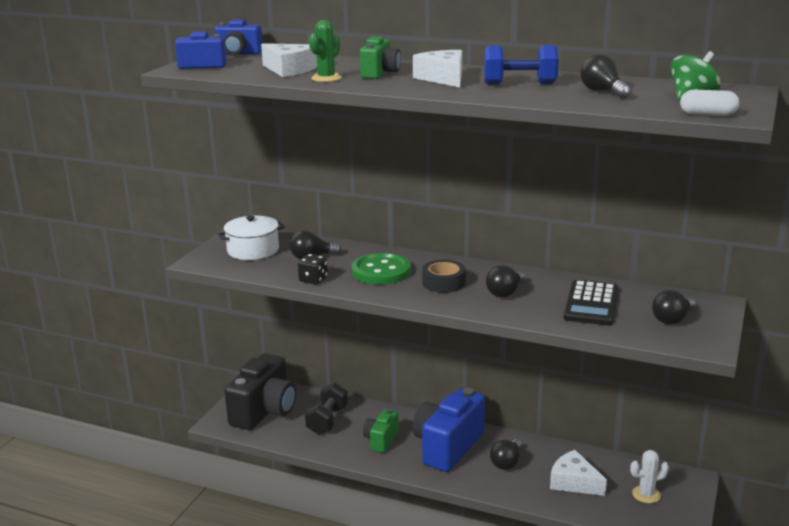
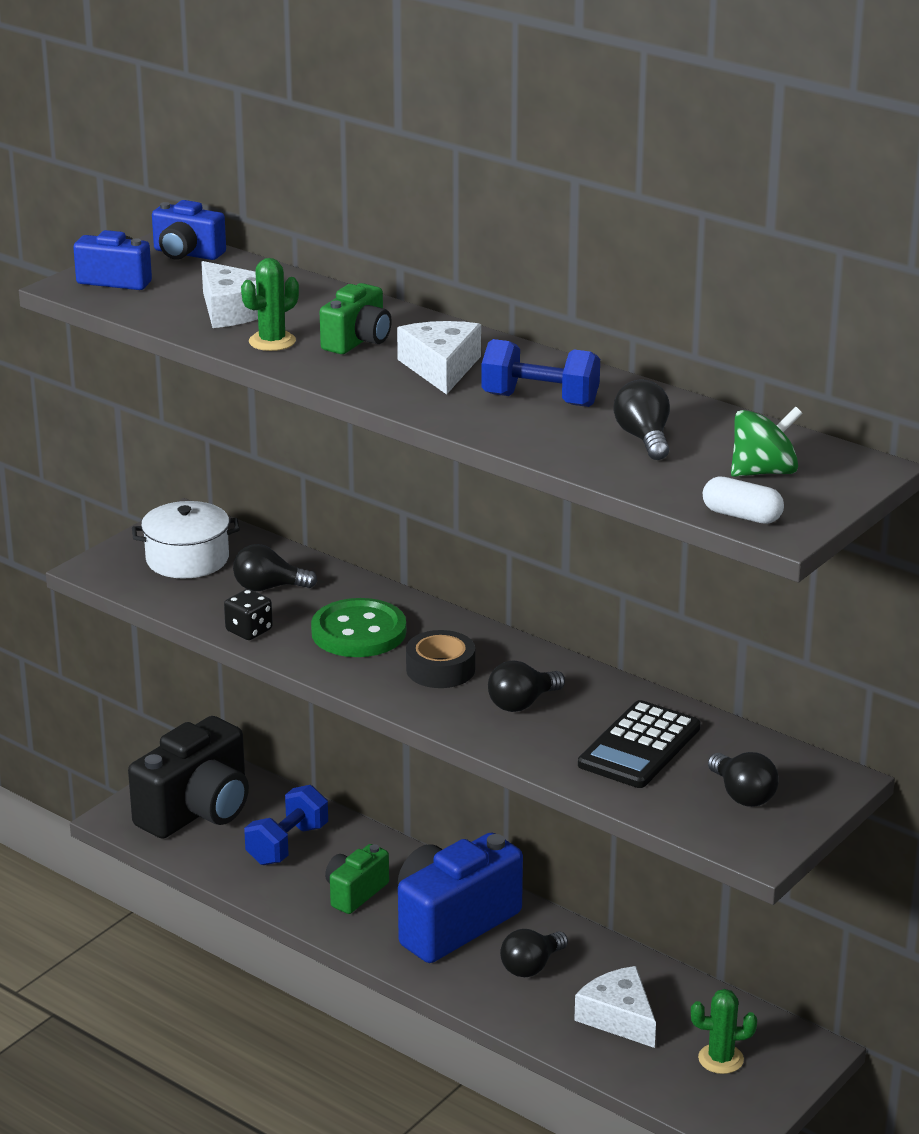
camera: 15 degrees right, 5 degrees up
black dumbbell [305,383,348,435] -> blue dumbbell [244,785,328,865]
white cactus [630,450,669,503] -> green cactus [691,989,757,1074]
black light bulb [652,290,696,324] -> black light bulb turned 90 degrees counterclockwise [708,752,779,807]

